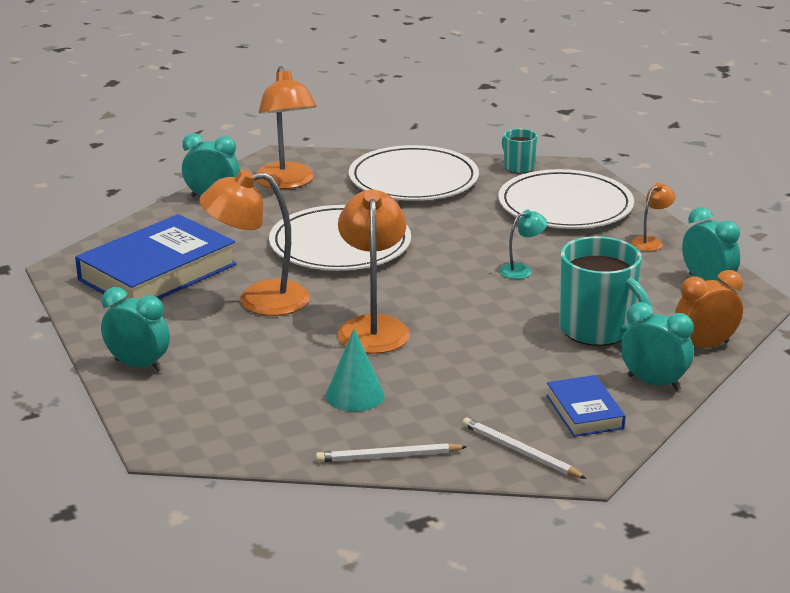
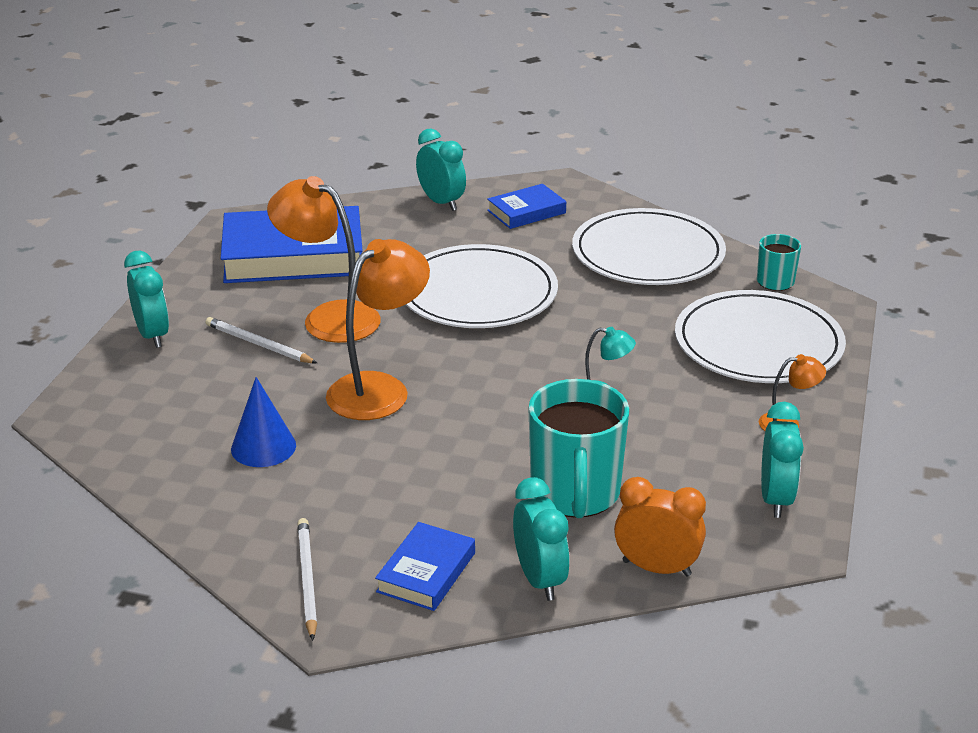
camera: 40 degrees right, 5 degrees up
orange lamp [255,66,317,189] -> blue book [487,184,566,229]
white pencil [316,443,467,462] -> white pencil moved to [206,317,317,363]
turquoise cone [326,329,384,412] -> blue cone [231,377,296,467]

